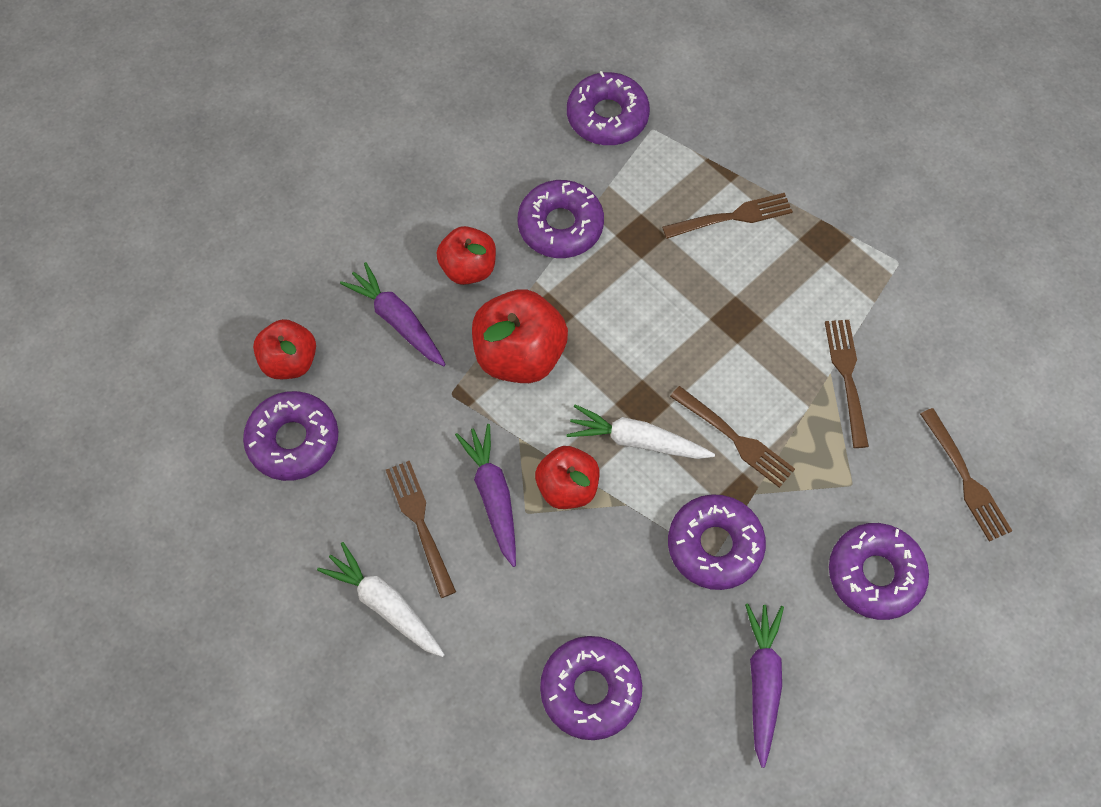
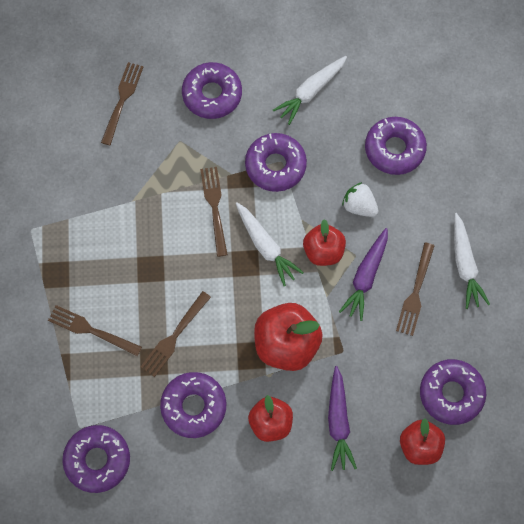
camera: 140 degrees left, 5 degrees up
purple carrot [745,603,784,768] -> white carrot [273,56,347,125]
brown fork [825,320,869,448] -> brown fork moved to [140,291,211,377]
none -> white strawberry [342,182,378,217]

